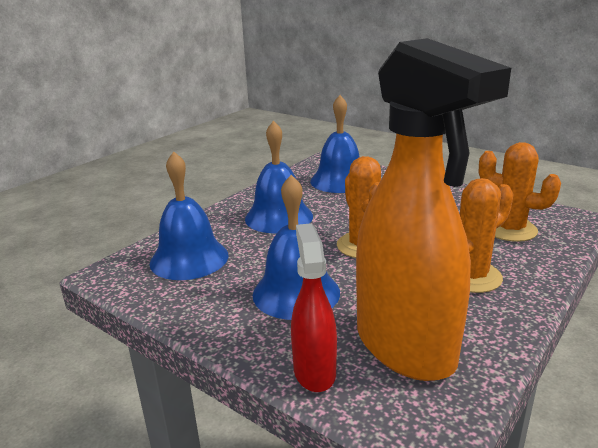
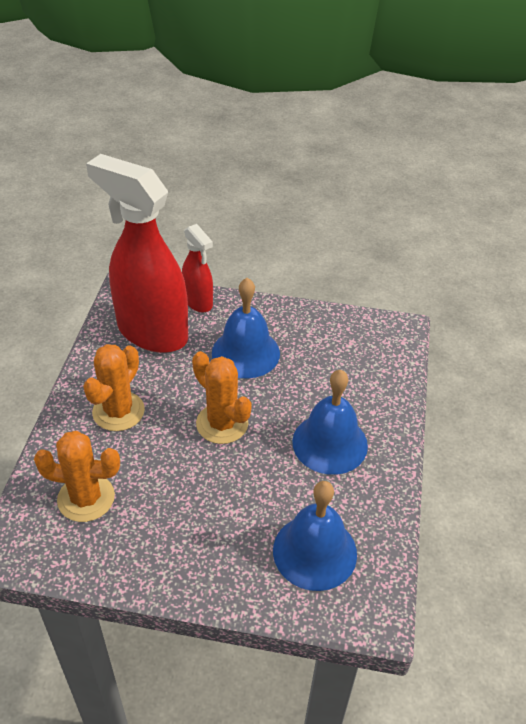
camera: 150 degrees right, 20 degrees up
blue bell [150,151,228,280] -> none
orange spray bottle [356,38,511,381] -> red spray bottle [86,154,188,353]

